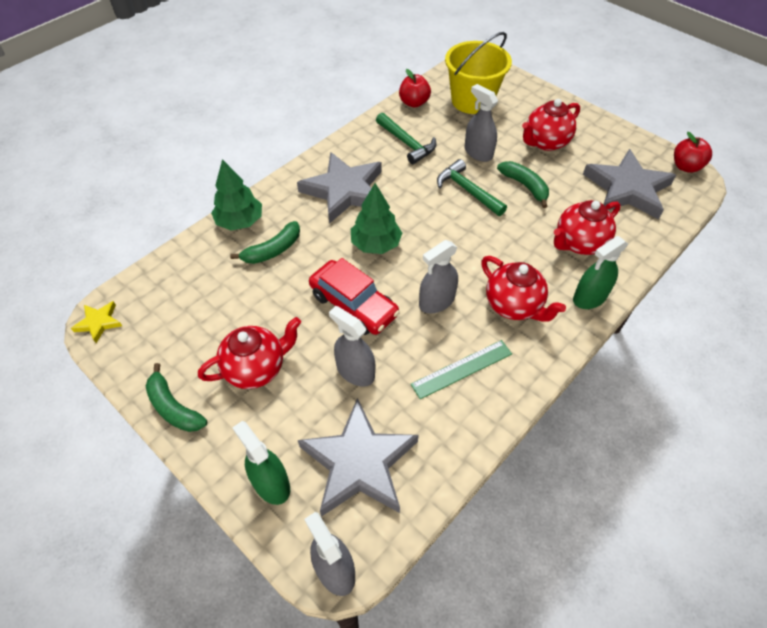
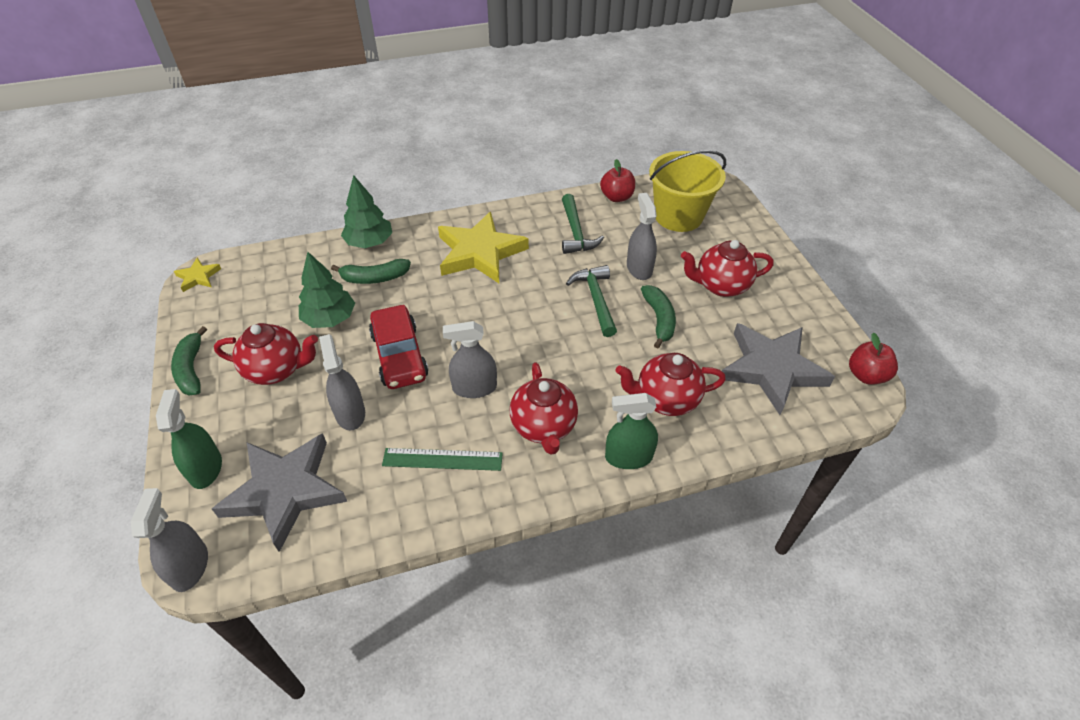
camera: 30 degrees right, 5 degrees down
grey star [297,152,381,224] -> yellow star [438,212,529,283]
green tree [351,183,402,254] -> green tree moved to [299,252,355,328]

